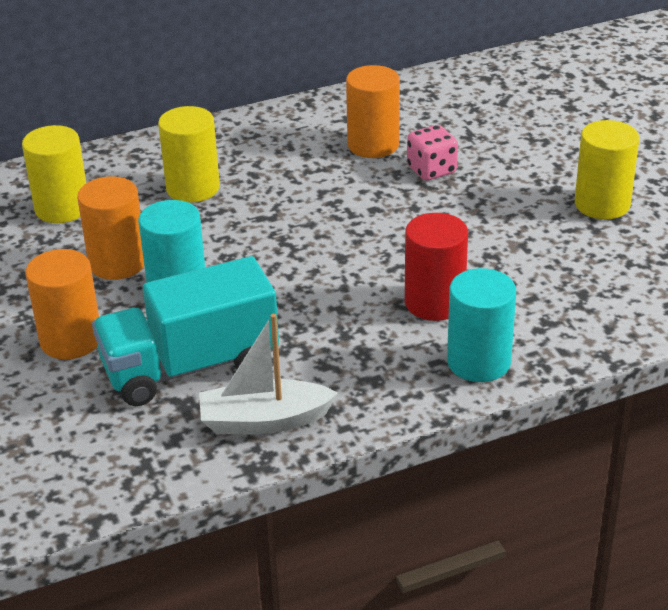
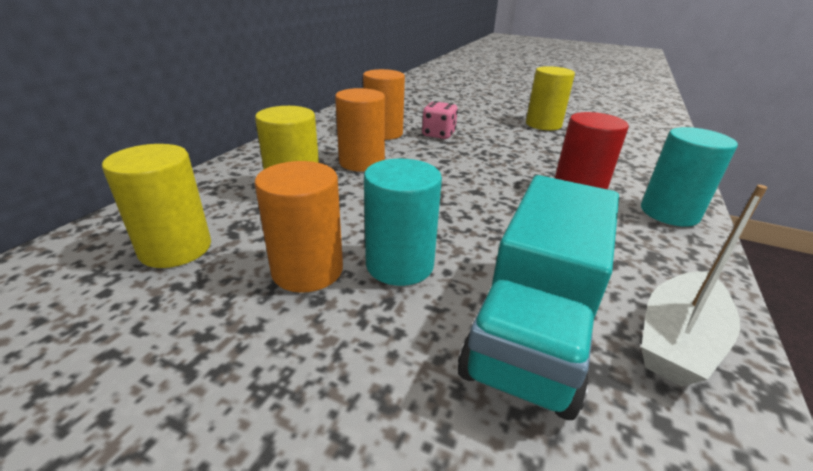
camera: 45 degrees left, 5 degrees down
orange cylinder [25,249,99,360] -> orange cylinder moved to [335,88,385,172]

